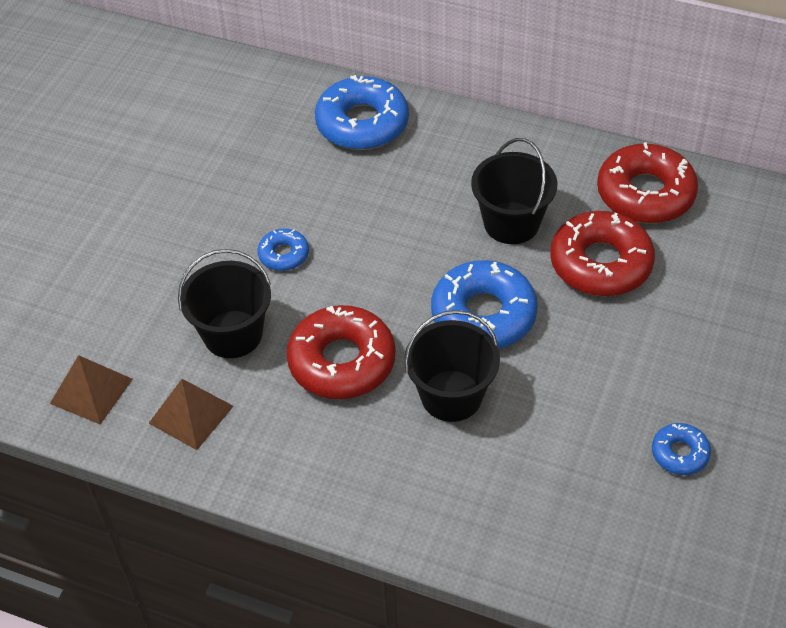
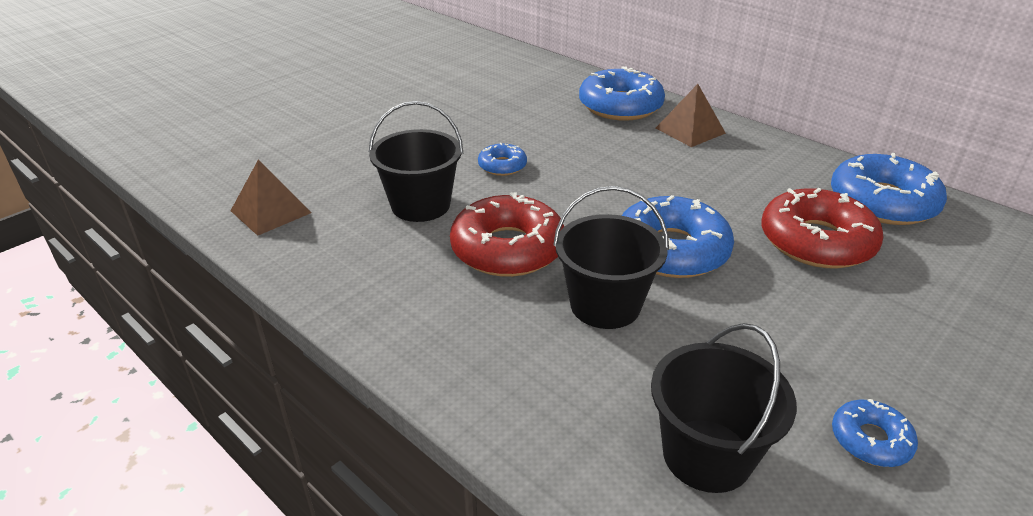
camera: 20 degrees right, 15 degrees down
brown pyramid [149,379,233,450] -> brown pyramid moved to [656,84,726,147]
black bucket [471,138,557,244] -> black bucket moved to [651,323,797,493]
red donut [597,142,698,223] -> blue donut [831,153,947,225]

